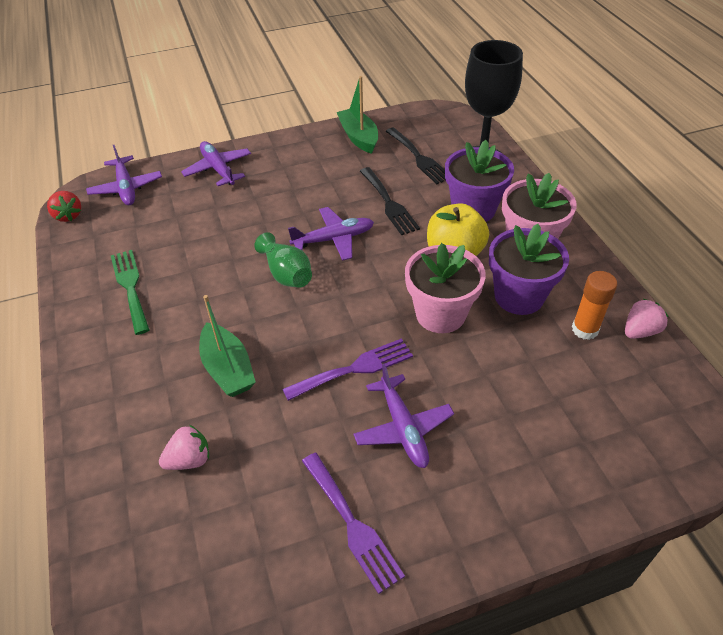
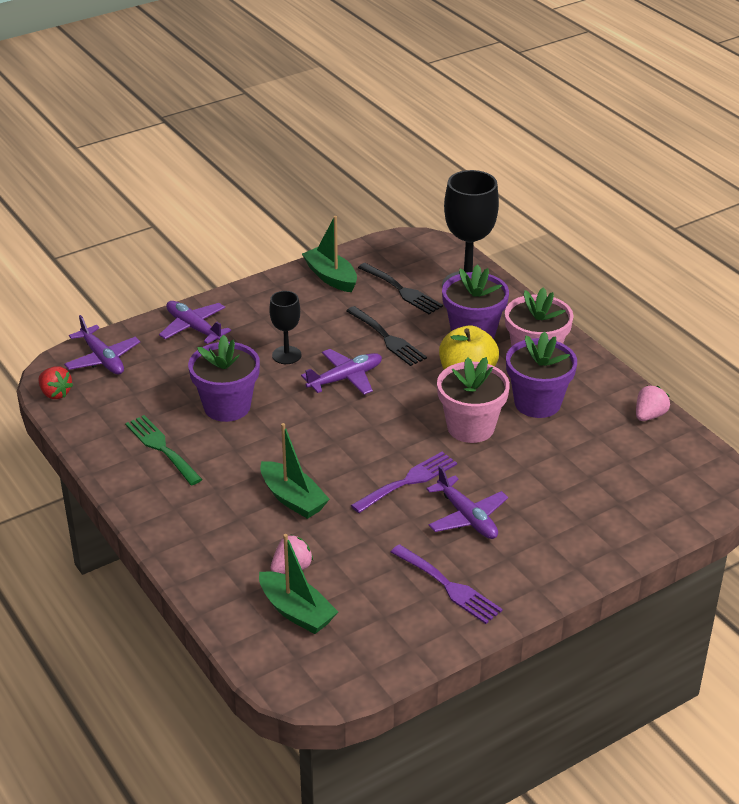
camera: 15 degrees left, 10 degrees down
green vase [254,232,312,288] -> none
orange glue stick [572,271,617,340] -> none
none -> purple flower pot [188,334,260,422]
none -> green boat [259,534,338,634]
none -> black goblet [269,291,301,364]

